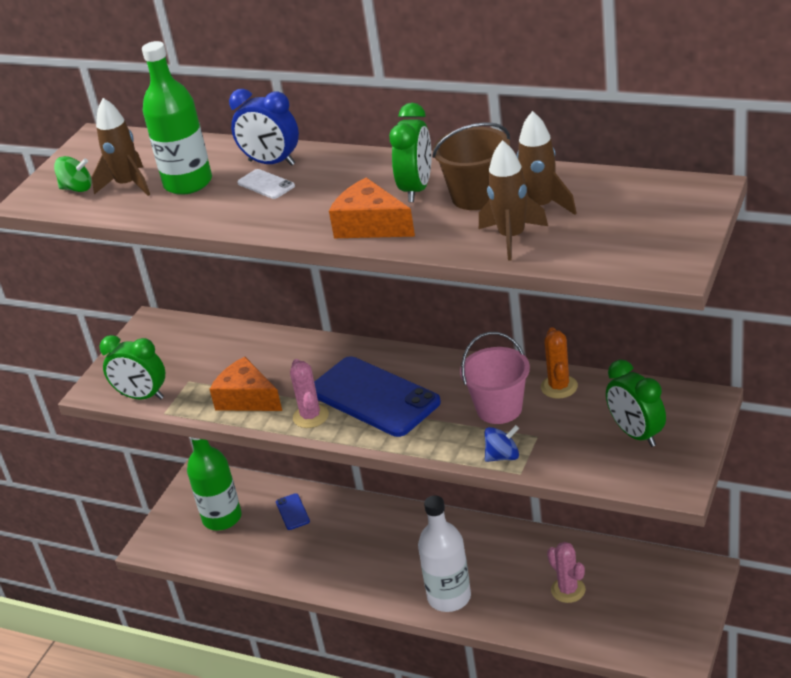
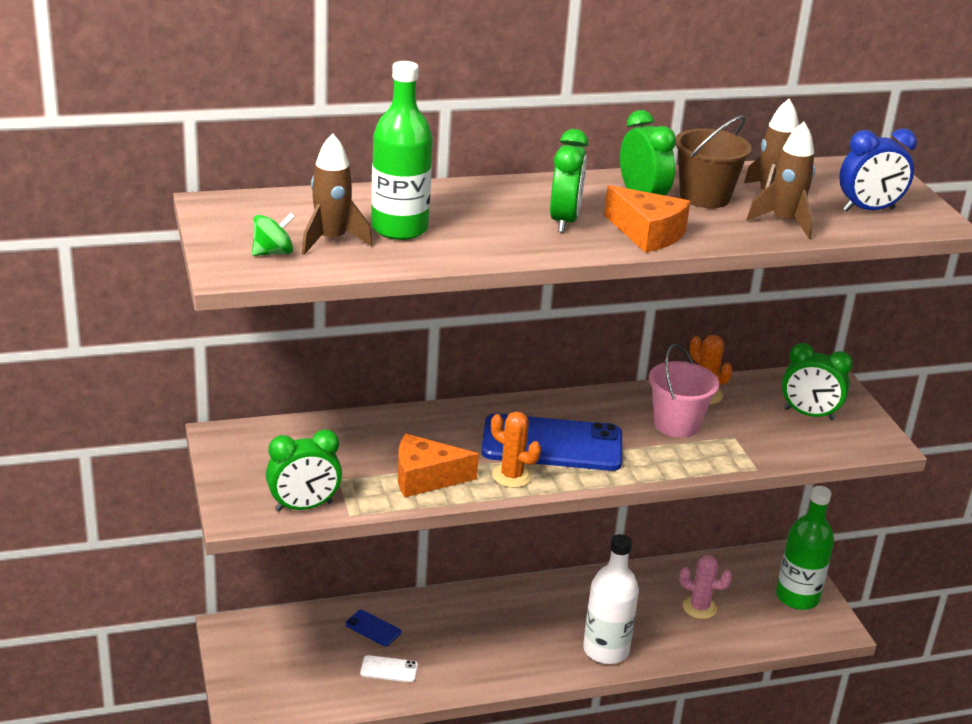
camera: 45 degrees left, 5 degrees down
green bottle [187,437,242,530] -> green bottle moved to [776,486,834,610]
blue clock [229,89,299,166] -> blue clock moved to [839,128,917,211]
white phone [237,169,295,199] -> white phone moved to [360,655,418,683]
pink cactus [290,359,329,428] -> orange cactus [491,412,541,488]
orange cheese [329,178,415,238] -> orange cheese turned 135 degrees counterclockwise [604,185,690,253]
blue spinning top [484,425,519,462] -> none
none -> green clock [550,129,588,233]

